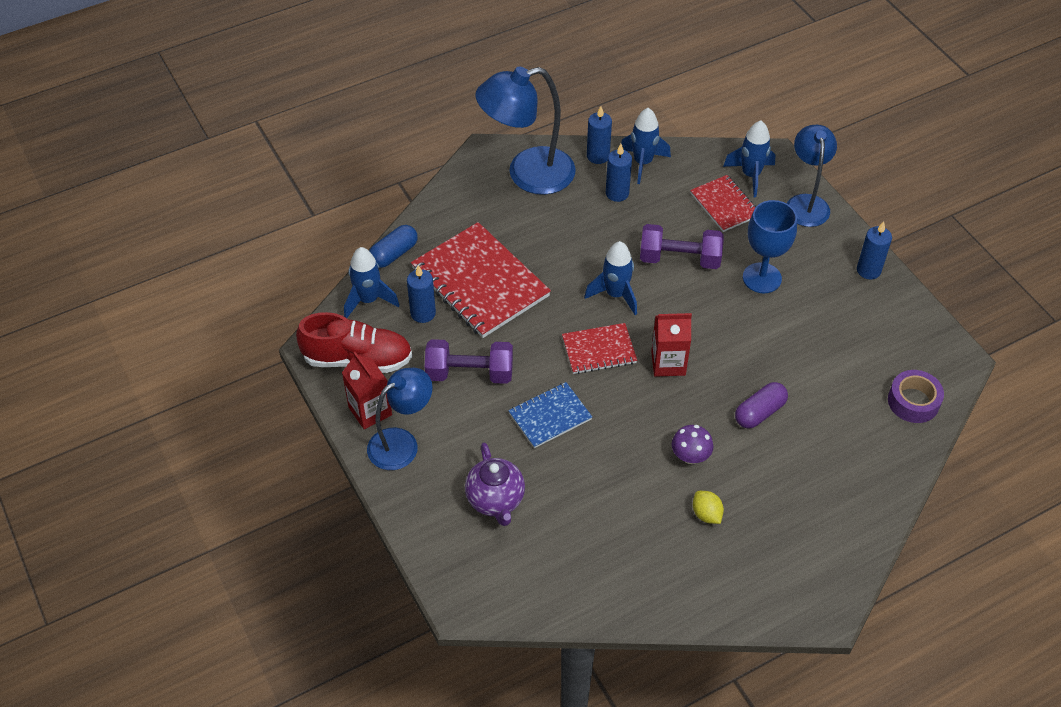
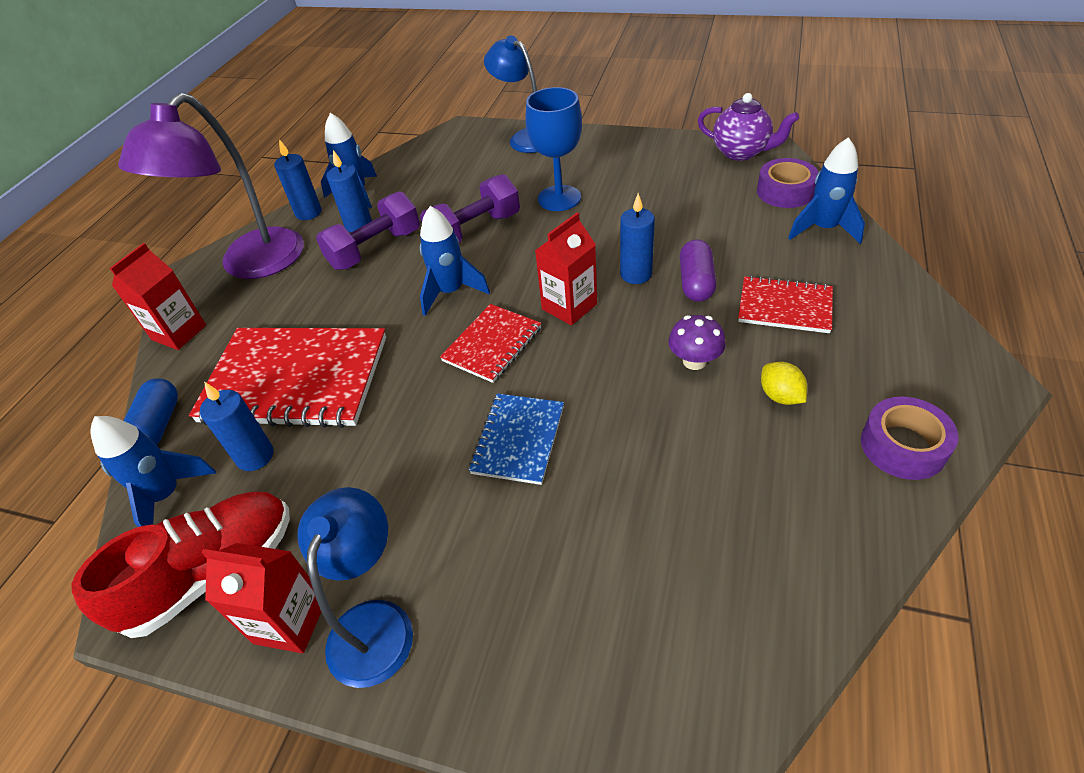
camera: 40 degrees left, 5 degrees down
purple dumbbell [425,339,513,384] -> purple dumbbell moved to [316,192,420,270]
purple teapot [465,443,525,526] -> purple teapot moved to [698,93,799,161]
blue lamp [476,67,576,195] -> purple lamp [118,93,304,279]
red notebook [690,175,756,232] -> red notebook moved to [738,276,833,333]
yellow lemon [693,491,724,524] -> yellow lemon turned 45 degrees clockwise [761,362,807,405]
blue rocket [723,120,775,197] -> blue rocket moved to [788,137,865,244]
blue candle [857,221,892,279] -> blue candle moved to [620,193,655,284]
none -> red carton [110,243,206,350]
none -> purple tape [861,397,958,480]

